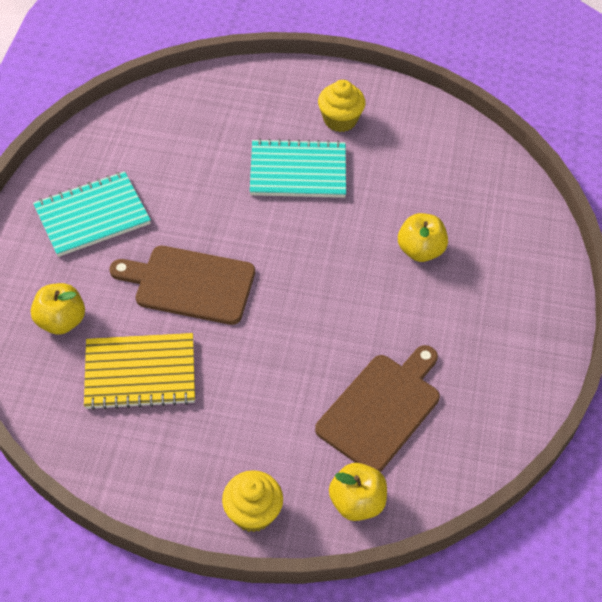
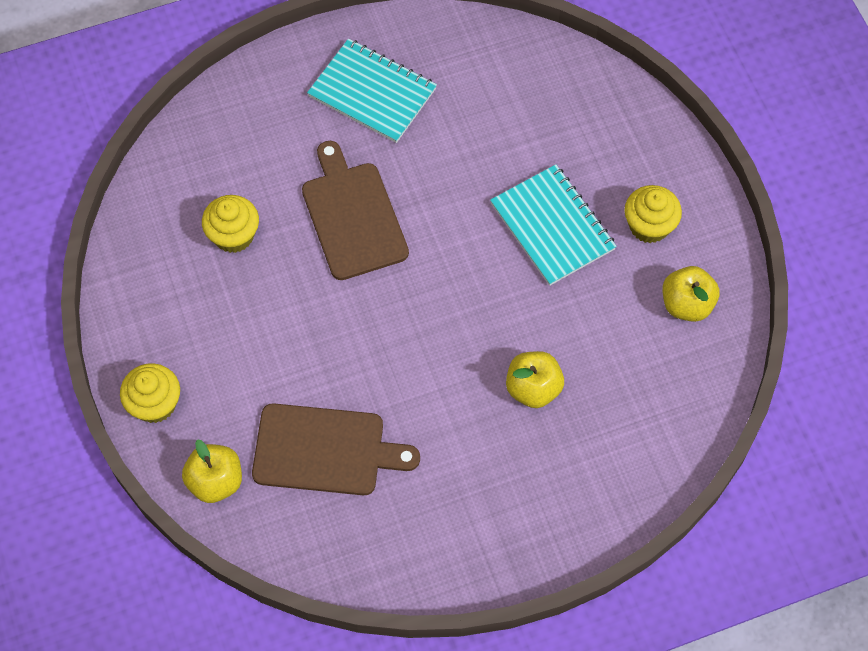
camera: 60 degrees right, 10 degrees up
yellow apple [31,283,85,335] -> yellow apple moved to [663,266,720,322]
yellow notebook [84,333,195,410] -> yellow cupcake [202,195,259,253]

